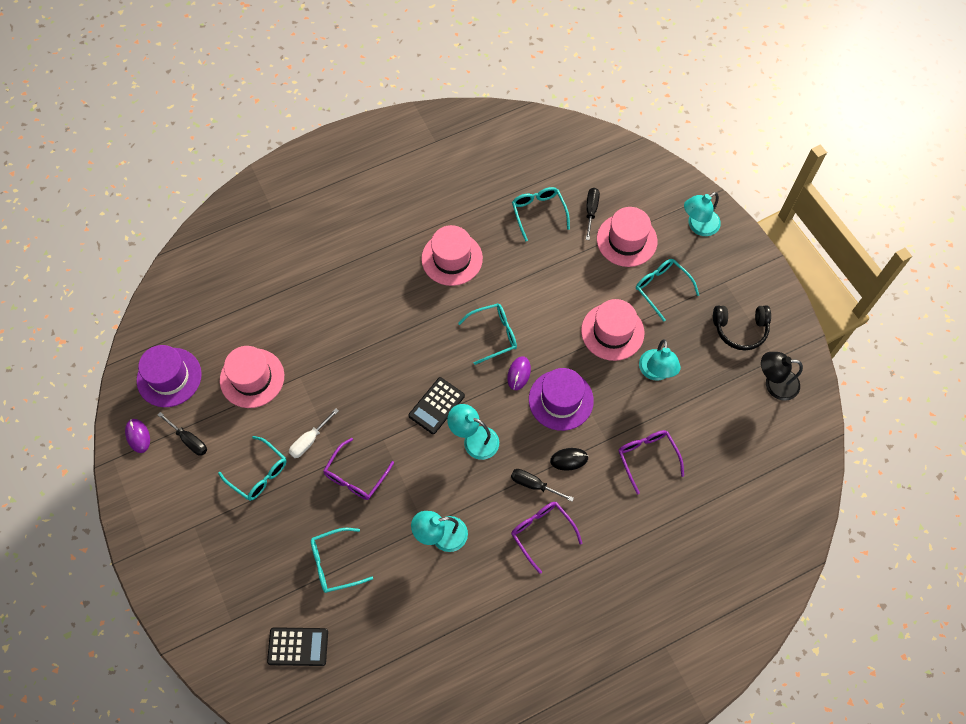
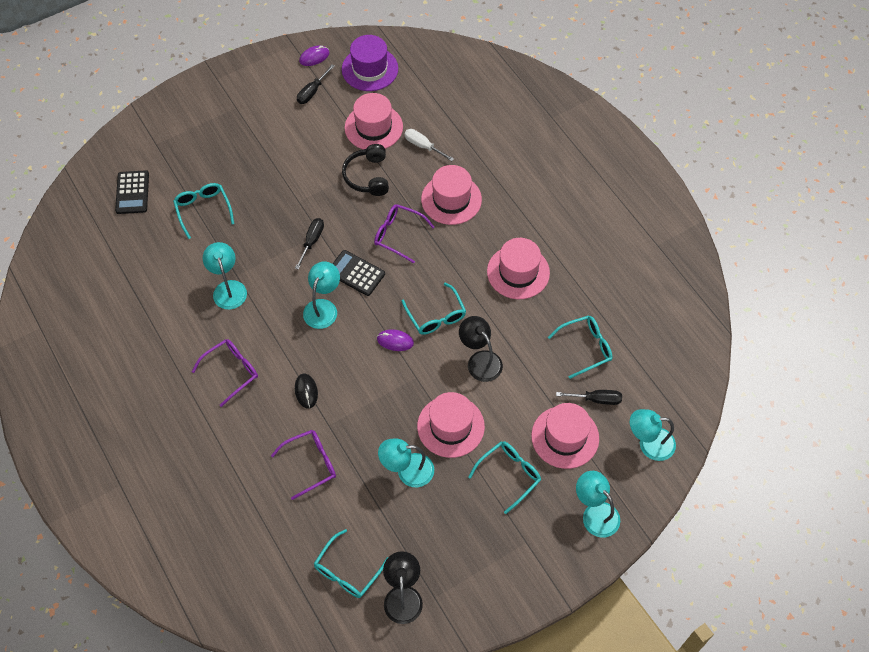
camera: 85 degrees right, 5 degrees down
turquoise glasses [218,436,287,501] -> turquoise glasses moved to [314,529,388,598]
white screwdriver [289,408,339,458] -> white screwdriver moved to [404,129,454,161]
purple glasses [323,438,394,500] -> purple glasses moved to [374,204,434,263]
black screwdriver [511,469,574,502] -> black screwdriver moved to [295,218,324,270]
purple hat [529,368,594,431] -> none
black headphones [713,306,771,350] -> black headphones moved to [342,144,389,196]
none -> pink hat [421,165,482,225]
none -> black lamp [459,316,503,382]
none -> turquoise lamp [630,409,676,461]

